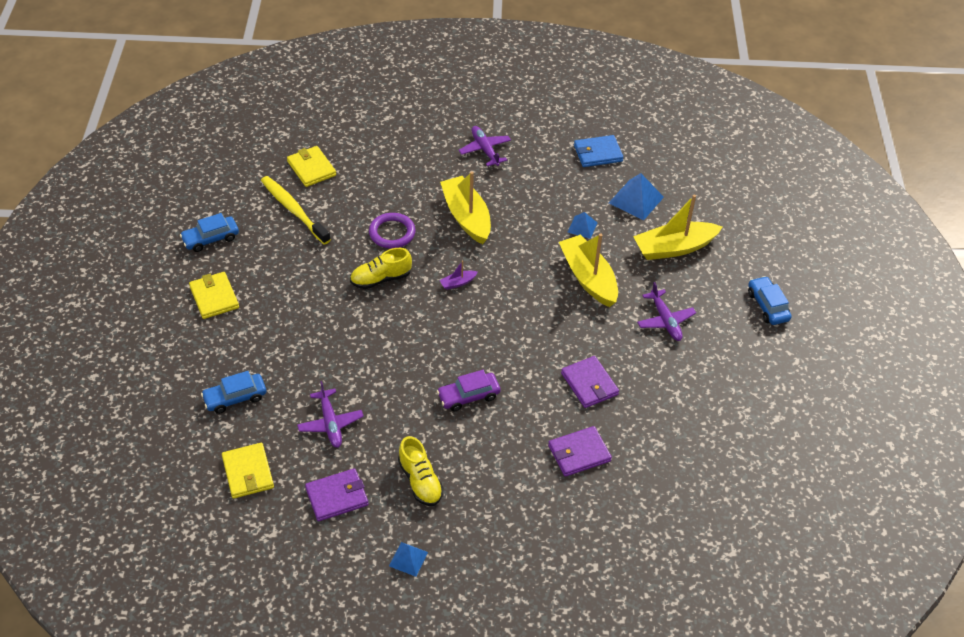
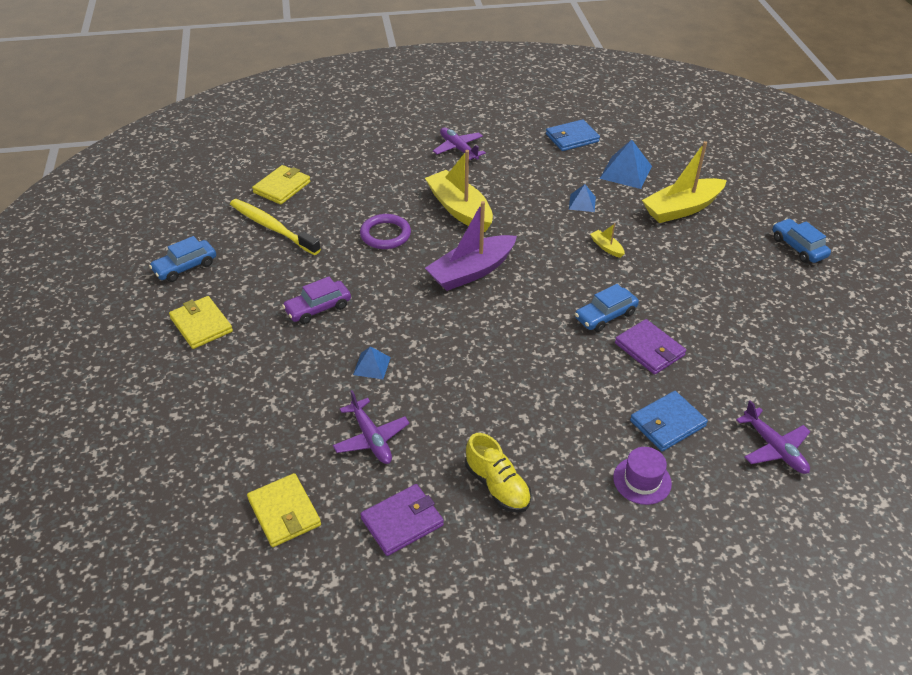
camera: 10 degrees left, 5 degrees down
blue car [201,371,266,414] -> blue car moved to [575,284,639,332]
yellow wallet [287,146,336,187] -> yellow wallet turned 75 degrees clockwise [252,165,310,205]
yellow shoe [350,248,412,289] -> none
blue pyramid [389,542,428,577] -> blue pyramid moved to [353,346,391,379]
purple car [437,370,501,411] -> purple car moved to [282,277,351,324]
purple boat [440,261,478,290] -> purple boat [425,201,517,291], size x2.36
purple wallet [548,426,612,477] -> blue wallet [630,391,708,451]
yellow boat [559,233,618,307] -> yellow boat [590,223,625,258], size x0.42
purple plane [637,282,696,341] -> purple plane moved to [736,400,811,474]
none -> purple hat [613,447,672,505]

